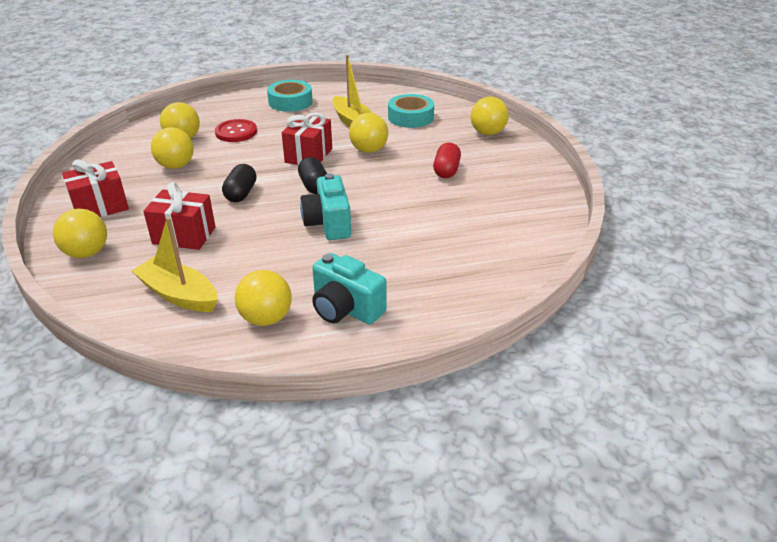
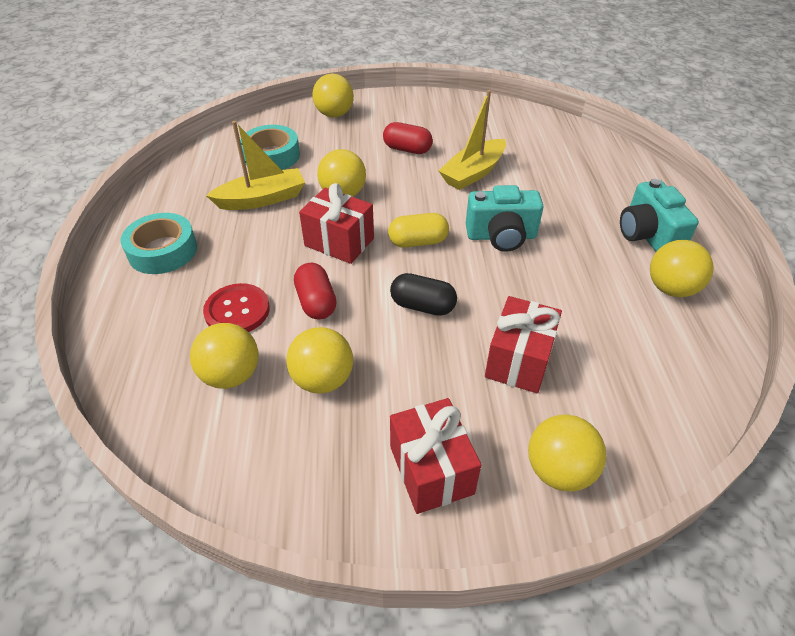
camera: 80 degrees left, 10 degrees up
yellow boat [132,217,217,312] -> yellow boat moved to [439,90,506,190]
black capsule [298,157,327,194] -> yellow capsule [388,213,449,248]
turquoise camera [312,253,387,325] -> turquoise camera turned 120 degrees clockwise [620,179,699,252]
none -> red capsule [294,263,337,319]

